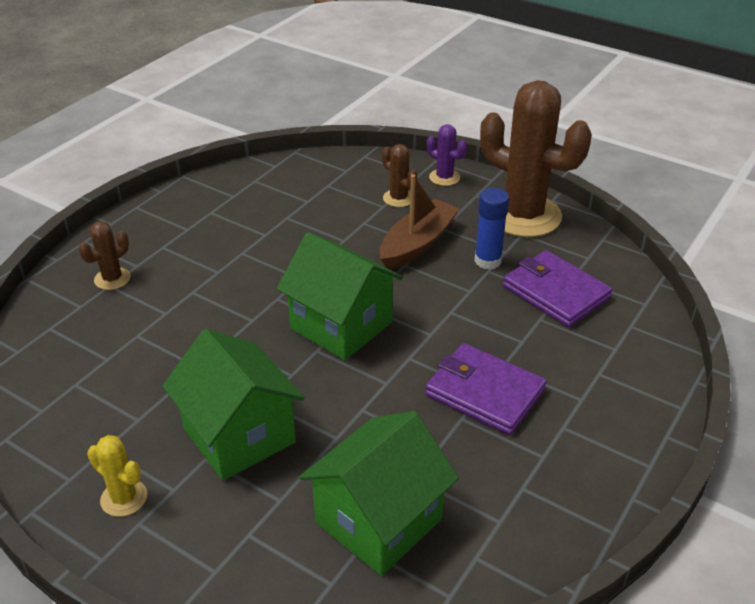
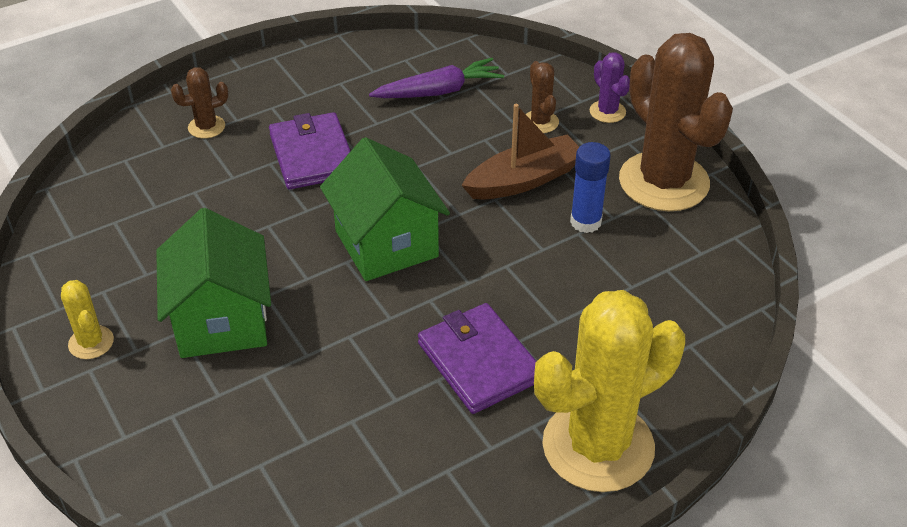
camera: 25 degrees right, 5 degrees up
green house [299,411,459,576] -> none
purple wallet [503,250,613,327] -> purple wallet moved to [269,112,350,190]
none -> purple carrot [369,58,504,98]
none -> yellow cactus [534,290,685,492]

